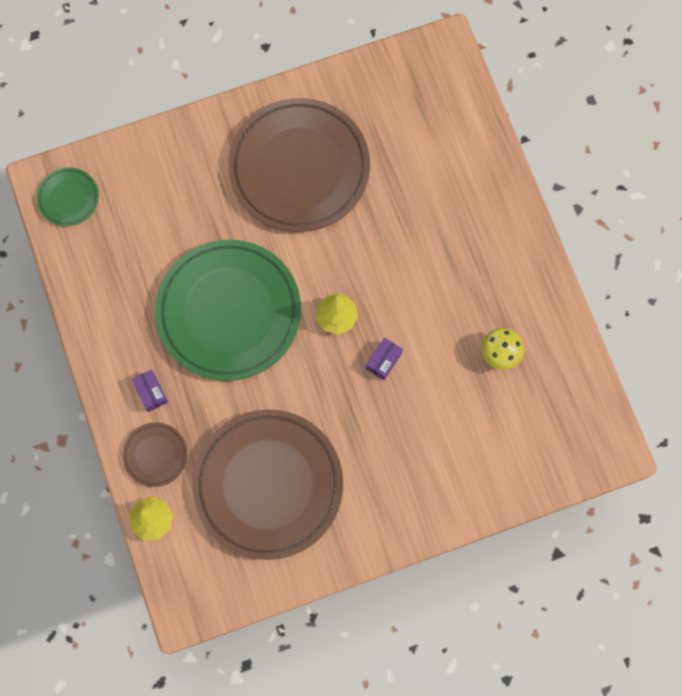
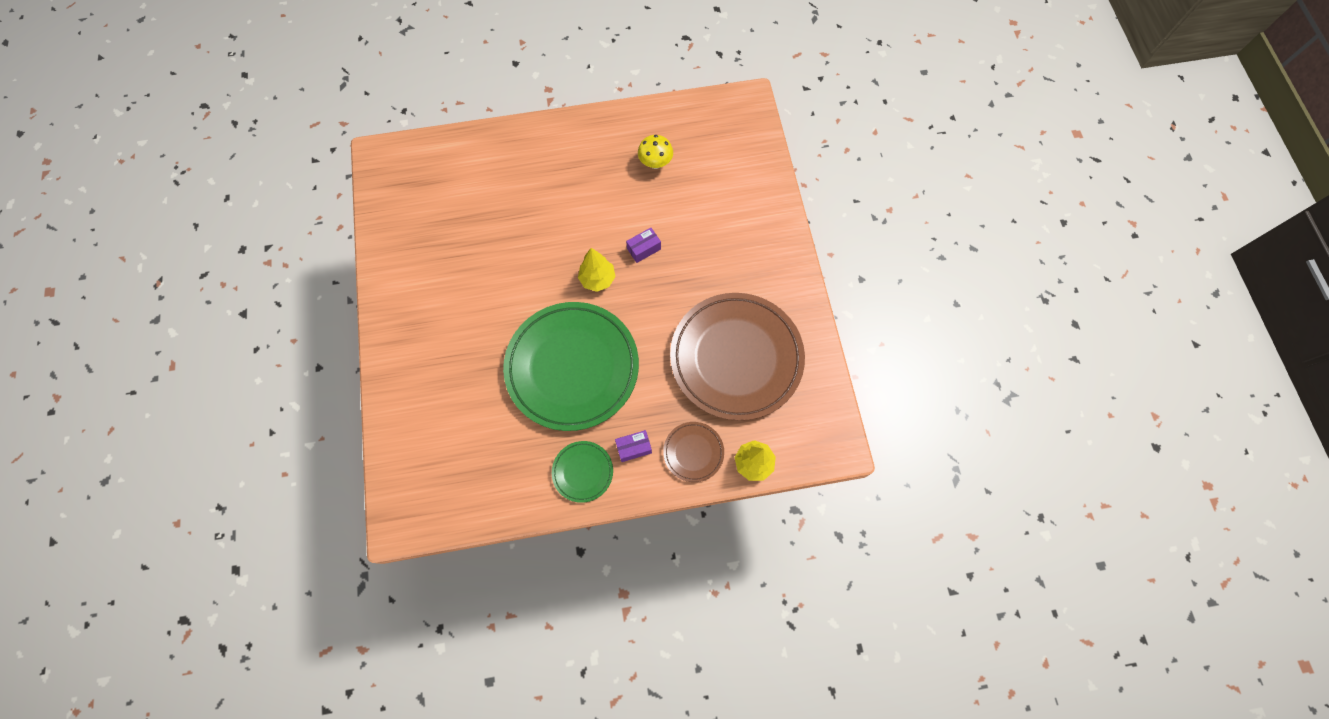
camera: 80 degrees left, 5 degrees down
green plate [36,167,99,226] -> green plate moved to [552,441,613,503]
brown plate [228,98,370,232] -> none
purple box [366,338,403,380] -> purple box turned 75 degrees counterclockwise [626,228,661,263]

